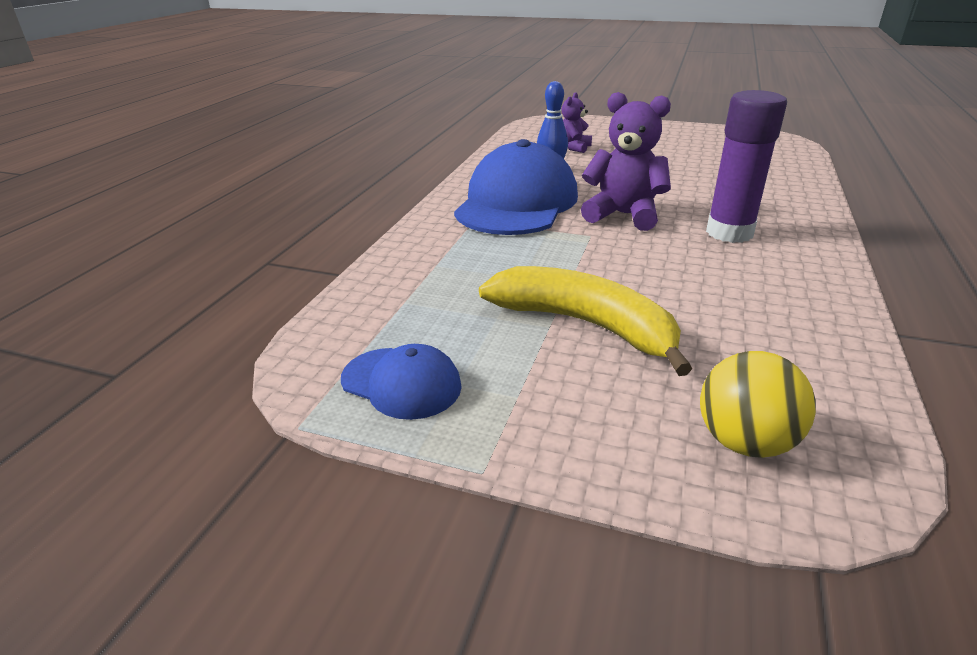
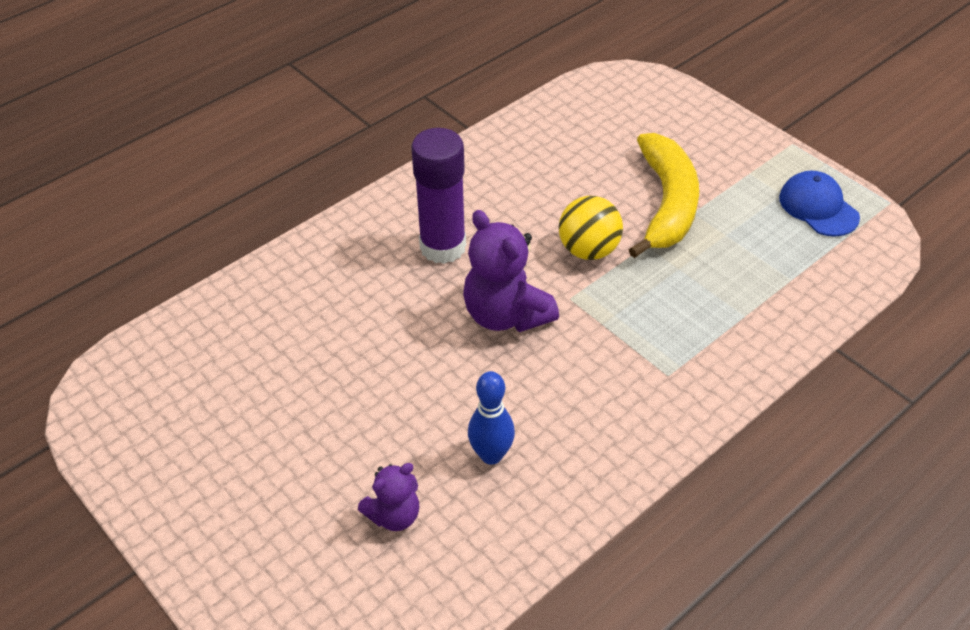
camera: 150 degrees left, 15 degrees up
blue cap [454,139,578,235] -> none
yellow banana [479,266,692,376] -> yellow banana turned 150 degrees counterclockwise [629,133,699,258]
yellow ball [700,351,816,458] -> yellow ball moved to [559,196,623,260]

